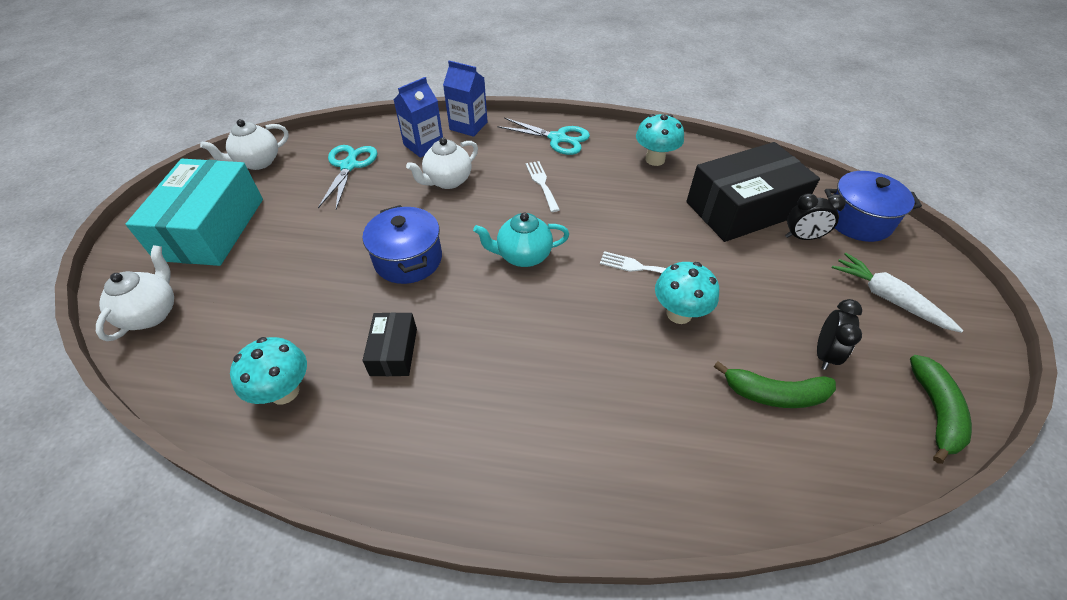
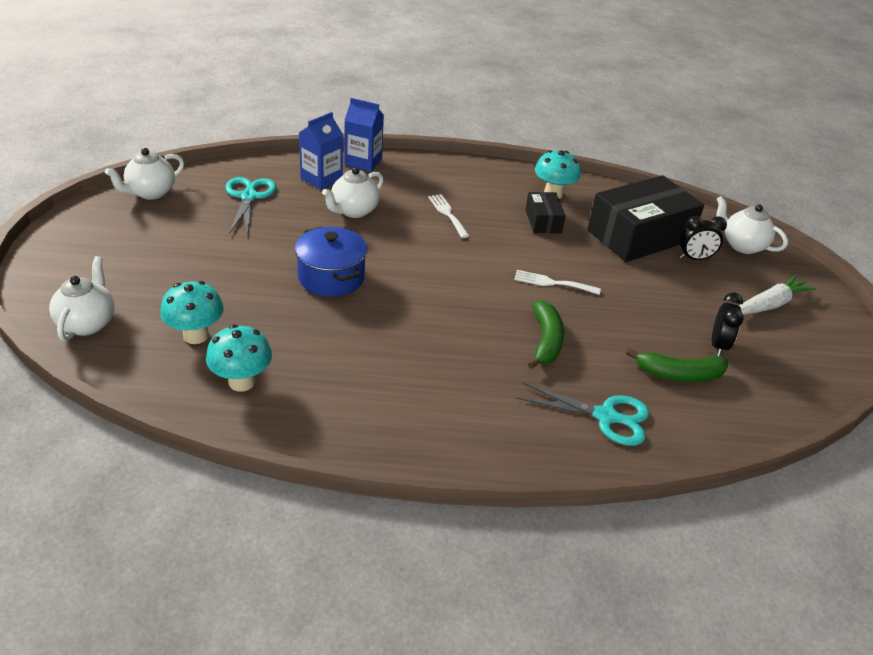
camera: 10 degrees left, 10 degrees down
turquoise box [125,159,263,266] -> none
black box [362,313,417,376] -> black box moved to [525,192,566,233]
turquoise teapot [473,213,569,267] -> none
turquoise scissors [497,118,590,155] -> turquoise scissors moved to [516,382,650,446]
turquoise mushroom [655,262,719,324] -> turquoise mushroom moved to [160,281,224,344]
blue pot [825,171,922,242] -> white teapot [716,196,788,254]
white carrot [832,253,963,333] -> white carrot turned 105 degrees clockwise [739,275,816,315]
green banana [910,355,972,464] -> green banana moved to [528,300,564,369]

